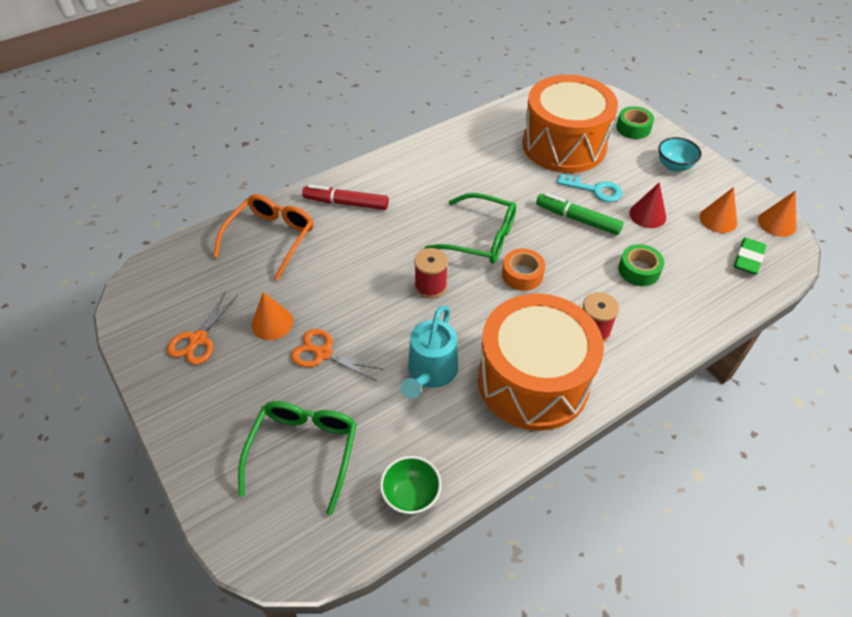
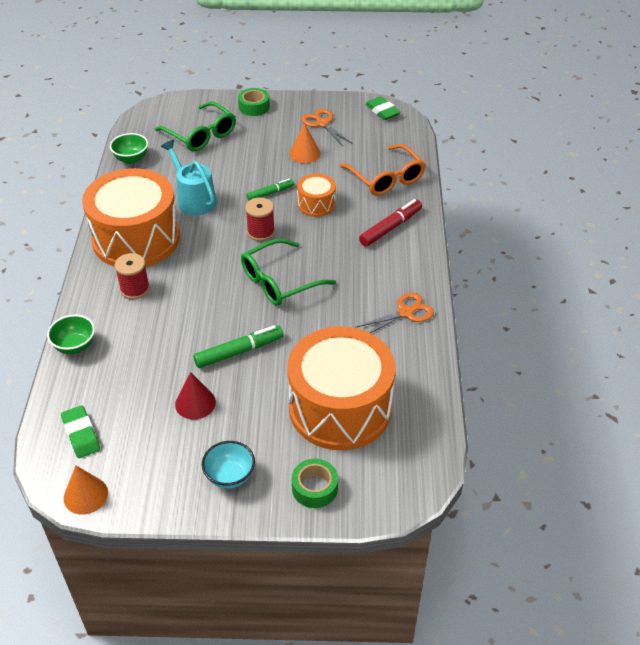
camera: 125 degrees right, 5 degrees down
orange scissors [291,329,384,381] -> orange scissors moved to [355,293,434,333]
orange tape [502,249,545,291] -> none
turquoise key [557,173,622,202] -> none
green tape [618,244,664,286] -> green tape moved to [238,88,270,116]
orange cone [700,187,737,233] -> none
none -> green bowl [47,315,95,354]
none -> green marker [246,178,294,201]
none -> orange drum [297,173,336,217]
none -> green eraser [365,96,401,120]

